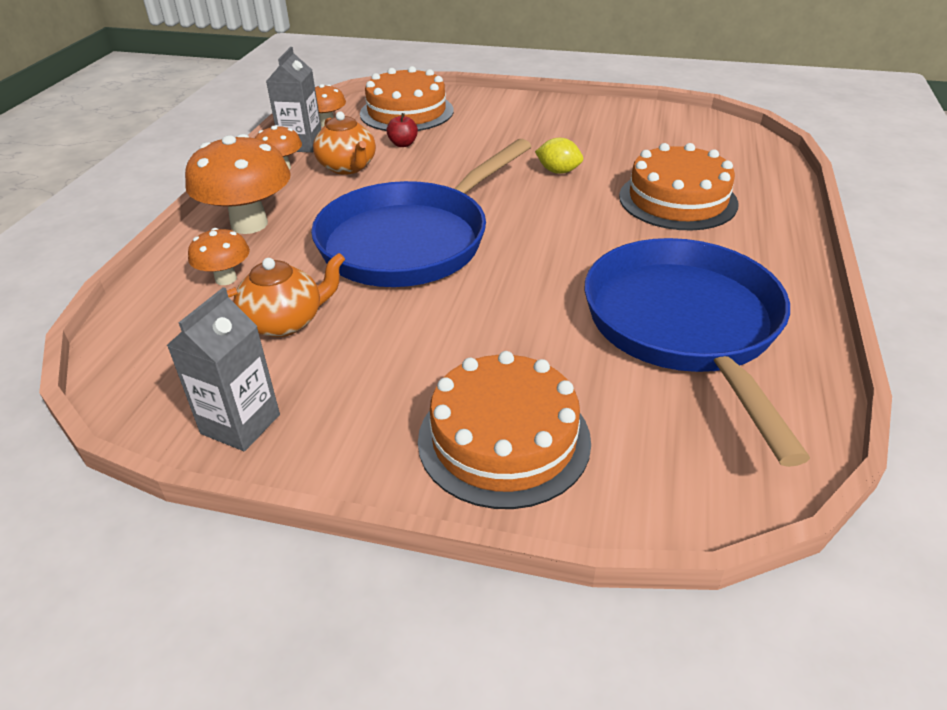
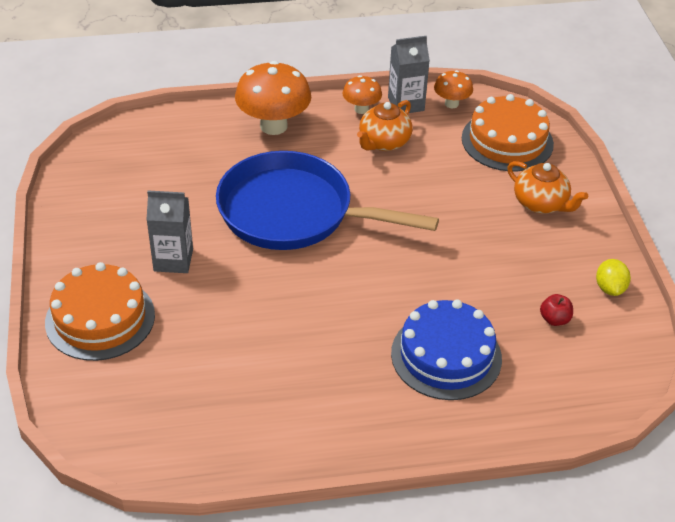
camera: 65 degrees right, 5 degrees up
grey carton [167,287,280,451] -> grey carton moved to [147,191,193,273]
orange mushroom [188,228,250,285] -> none
orange teapot [227,253,345,337] -> orange teapot moved to [507,161,588,214]
red apple [386,113,418,147] -> red apple moved to [540,294,573,326]
yellow lemon [535,138,583,174] -> yellow lemon moved to [596,259,631,296]
blue pan [584,238,810,467] -> none
orange cake [619,143,739,230] -> blue cake [391,300,502,400]

